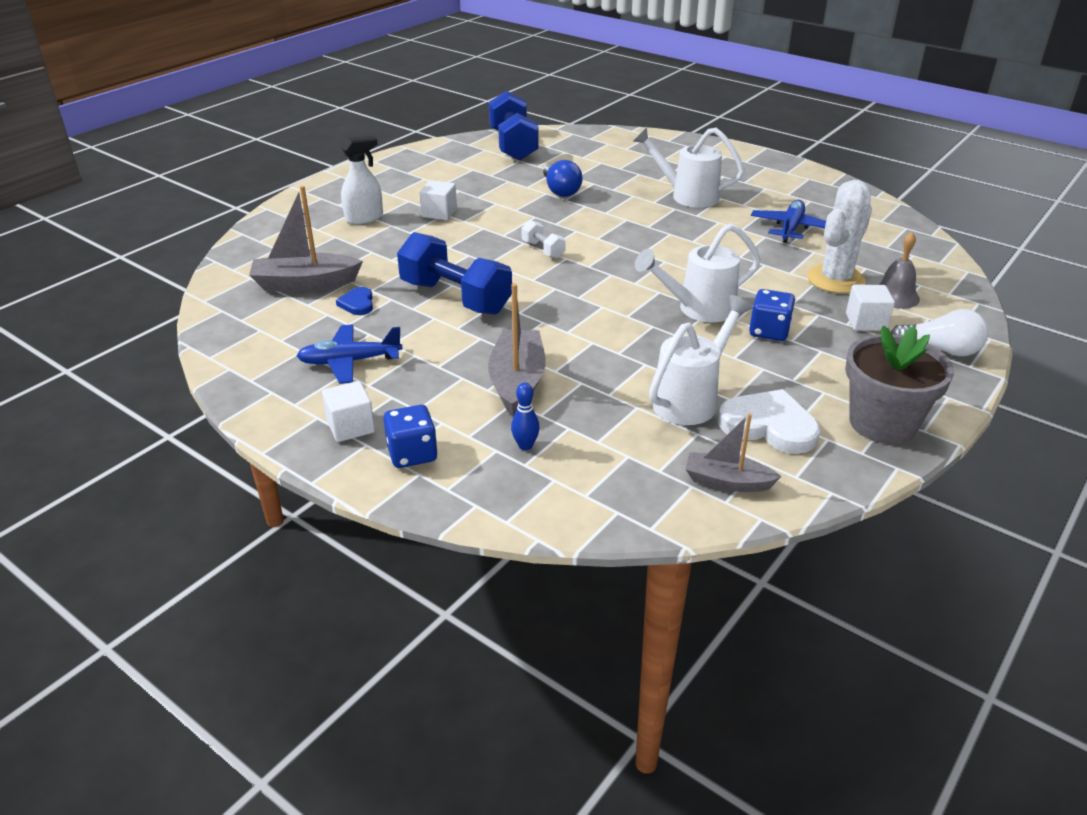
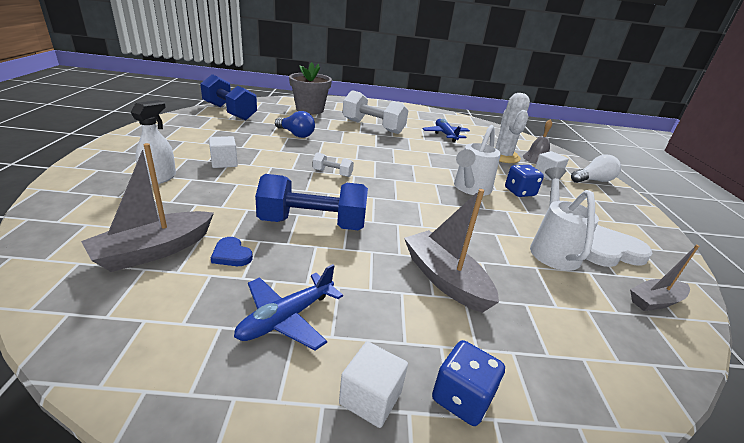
camera: 40 degrees left, 5 degrees down
blue bowling pin [511,383,540,450] -> none
white watering can [633,127,745,208] -> white dumbbell [343,90,408,134]
grey flower pot [845,326,954,444] -> grey flower pot moved to [289,62,332,114]

